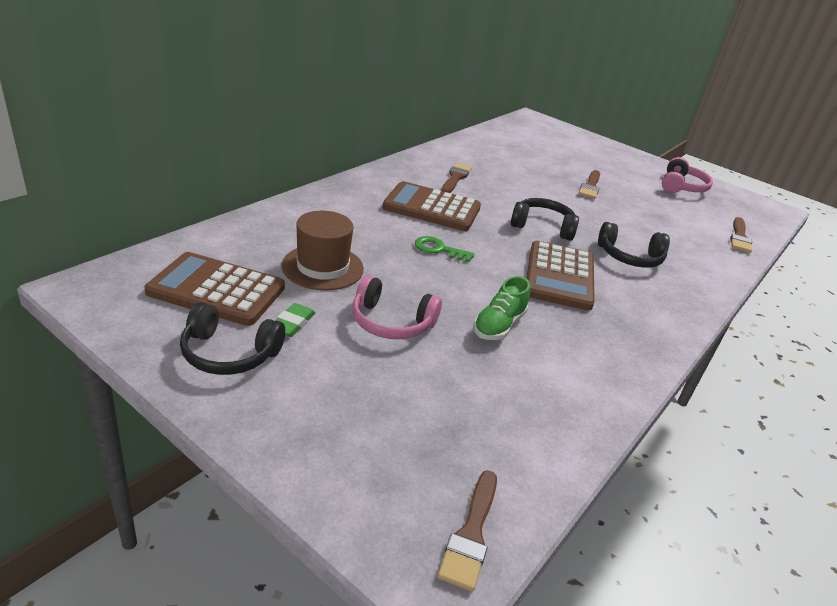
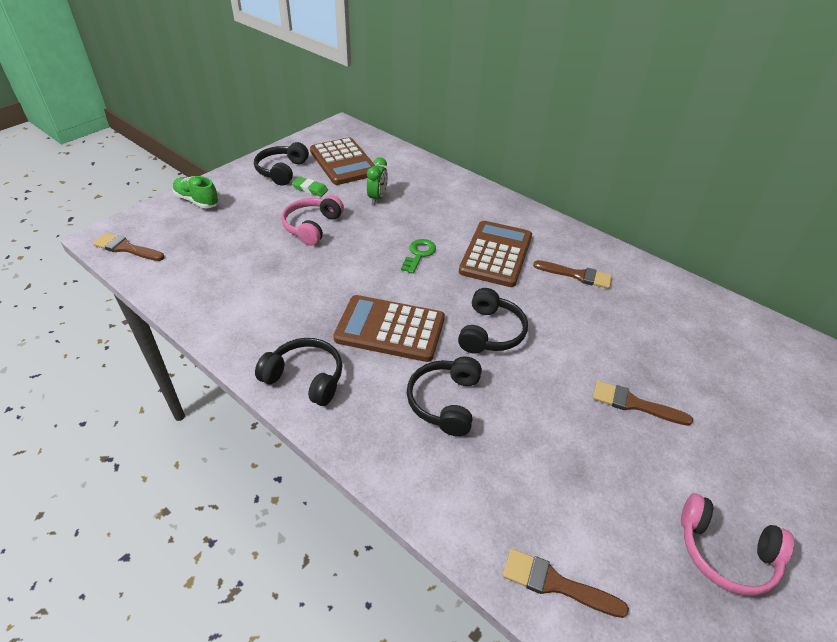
camera: 95 degrees right, 10 degrees up
brown calculator [144,252,285,326] -> brown calculator turned 135 degrees clockwise [310,137,375,185]
brown hat [281,211,364,290] -> green clock [367,157,388,204]
green shoe [473,276,530,340] -> green shoe moved to [173,176,219,208]
none -> black headphones [255,338,342,406]

